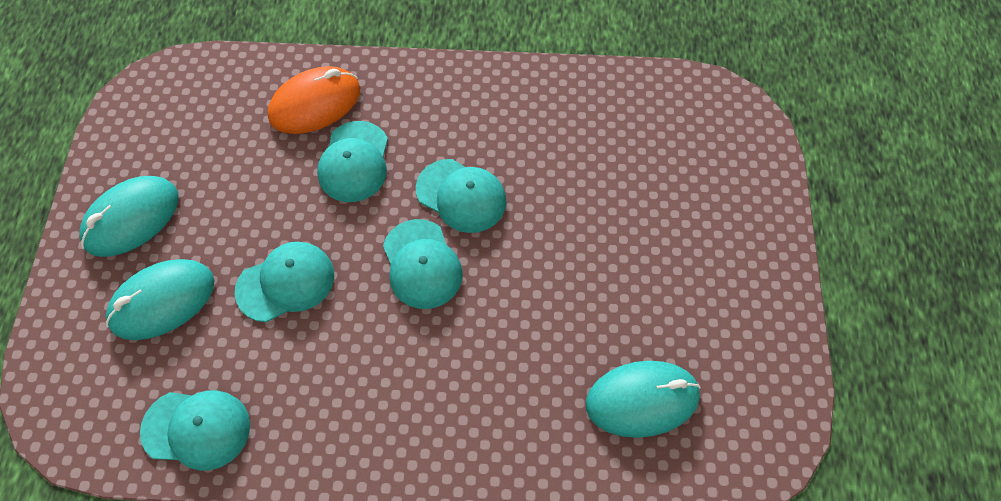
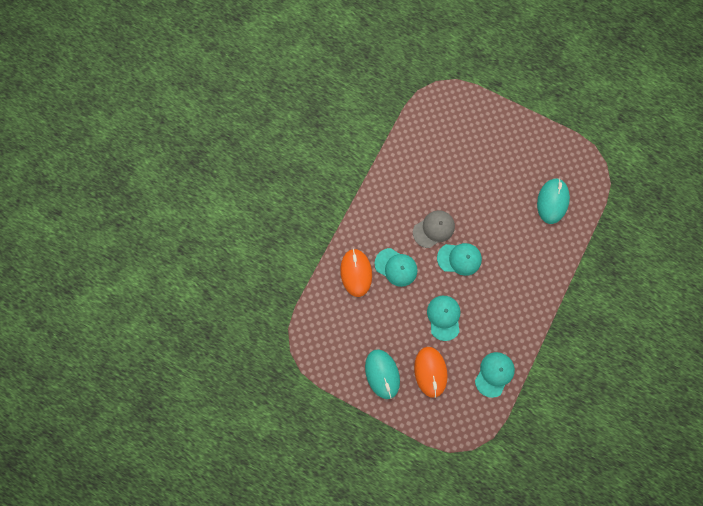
camera: 65 degrees left, 15 degrees up
turquoise mouse [106,259,214,340] -> orange mouse [414,347,448,398]
turquoise cap [416,159,506,233] -> grey cap [413,210,455,248]

